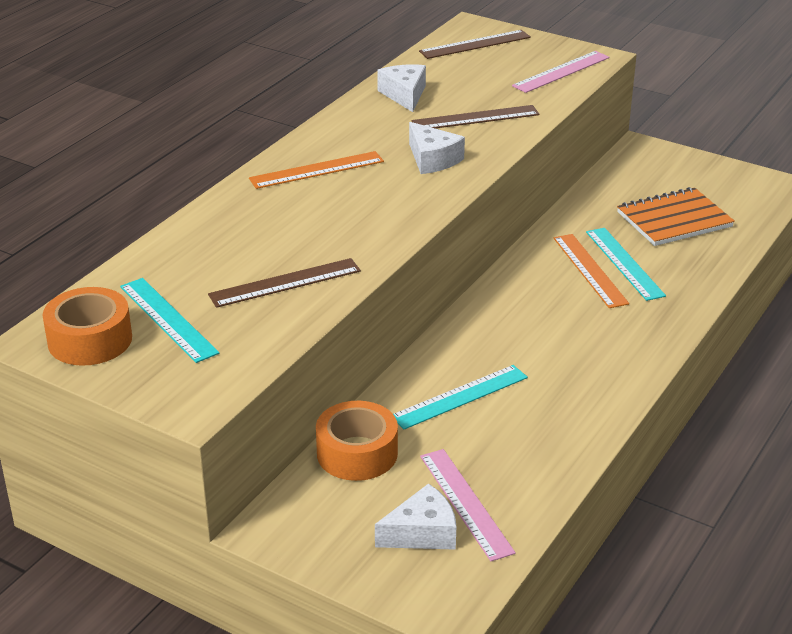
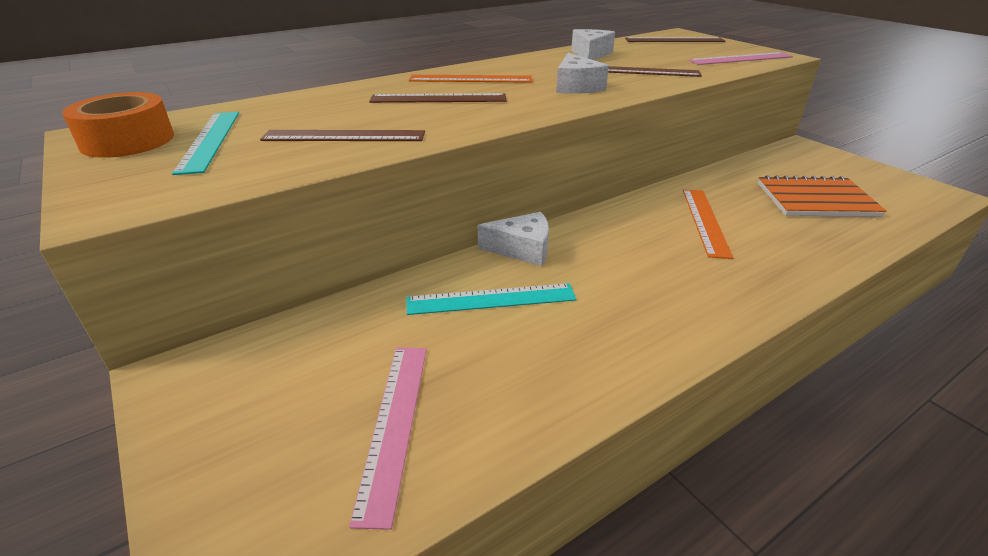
camera: 25 degrees right, 0 degrees up
orange tape [316,401,398,481] -> none
white cheese [375,483,456,550] -> white cheese moved to [478,212,549,266]
turquoise ruler [586,228,666,301] -> none
none -> brown ruler [369,93,506,103]

